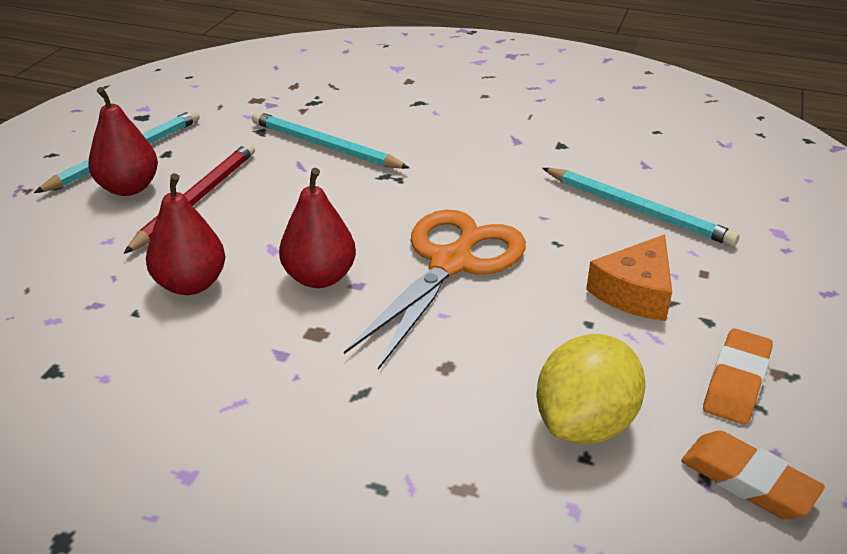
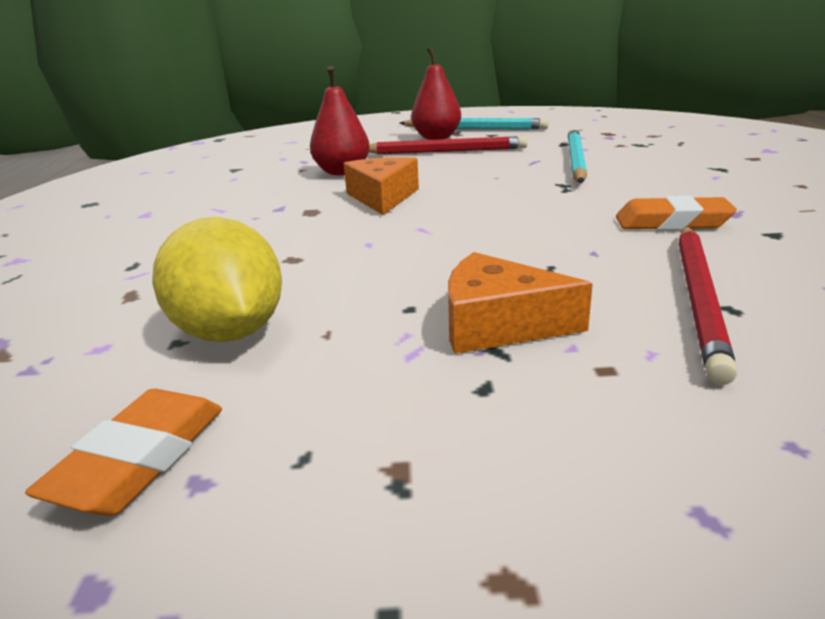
camera: 70 degrees right, 10 degrees down
red pear [279,168,356,288] -> orange cheese [344,157,419,215]
orange scissors [344,210,526,370] -> none
yellow lemon [536,334,645,444] -> yellow lemon turned 45 degrees clockwise [152,217,282,342]
turquoise pencil [542,168,740,246] -> red pencil [678,227,738,385]
orange eraser [703,329,773,425] -> orange eraser moved to [616,196,737,230]

